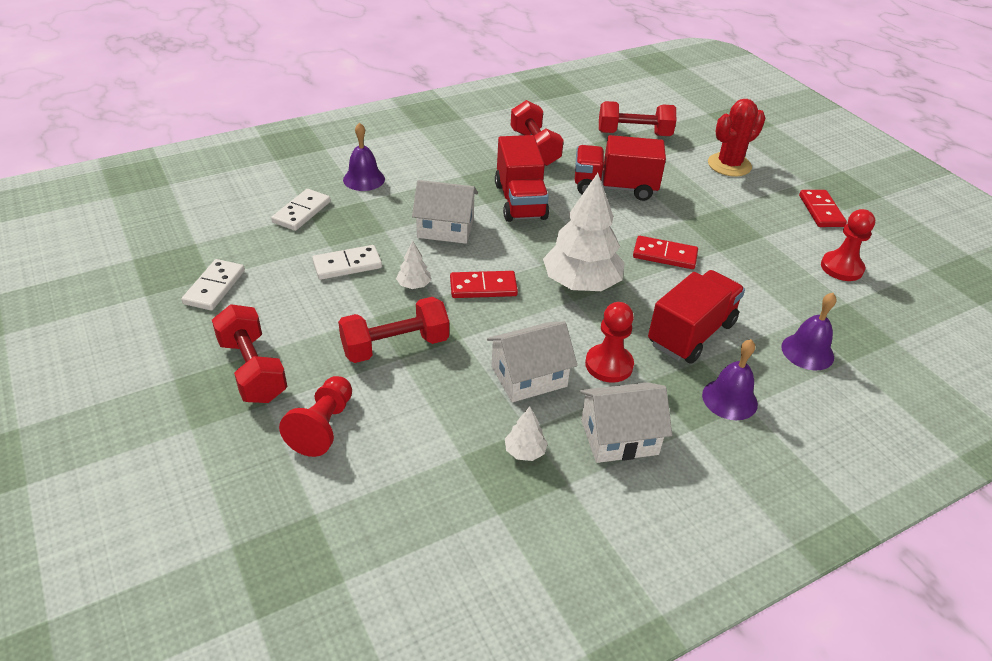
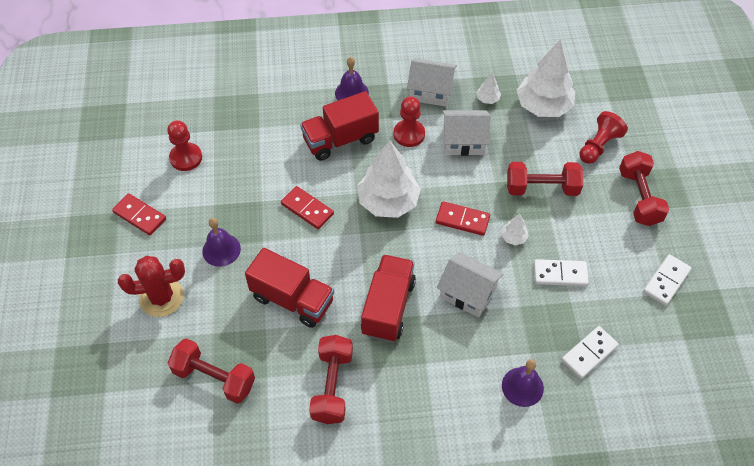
camera: 155 degrees left, 15 degrees up
purple bell [781,293,836,370] -> purple bell moved to [202,218,241,267]
red domino [799,190,847,227] -> red domino turned 75 degrees counterclockwise [112,193,166,235]
none -> white tree [516,40,575,117]

